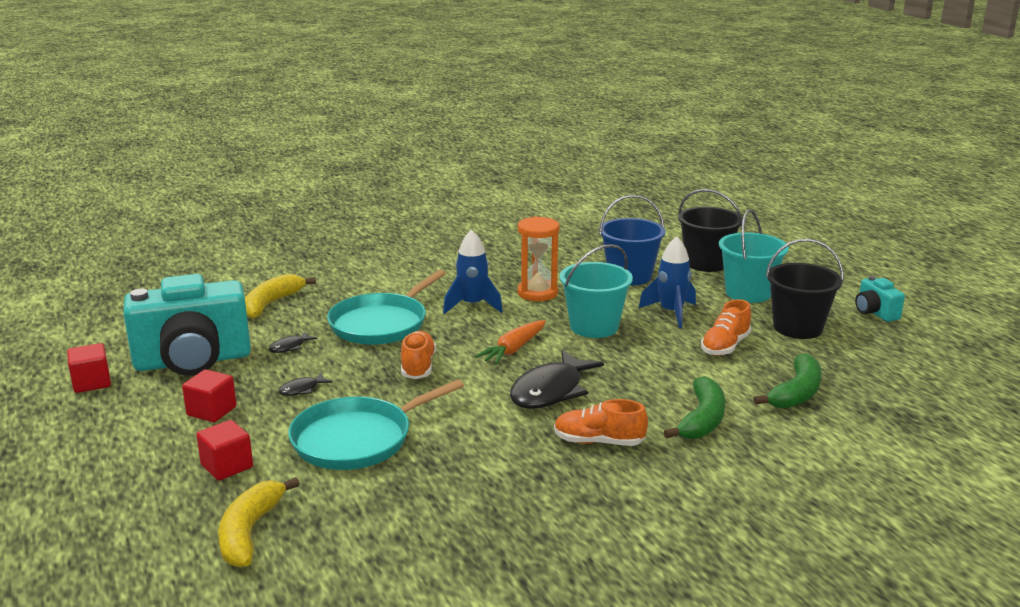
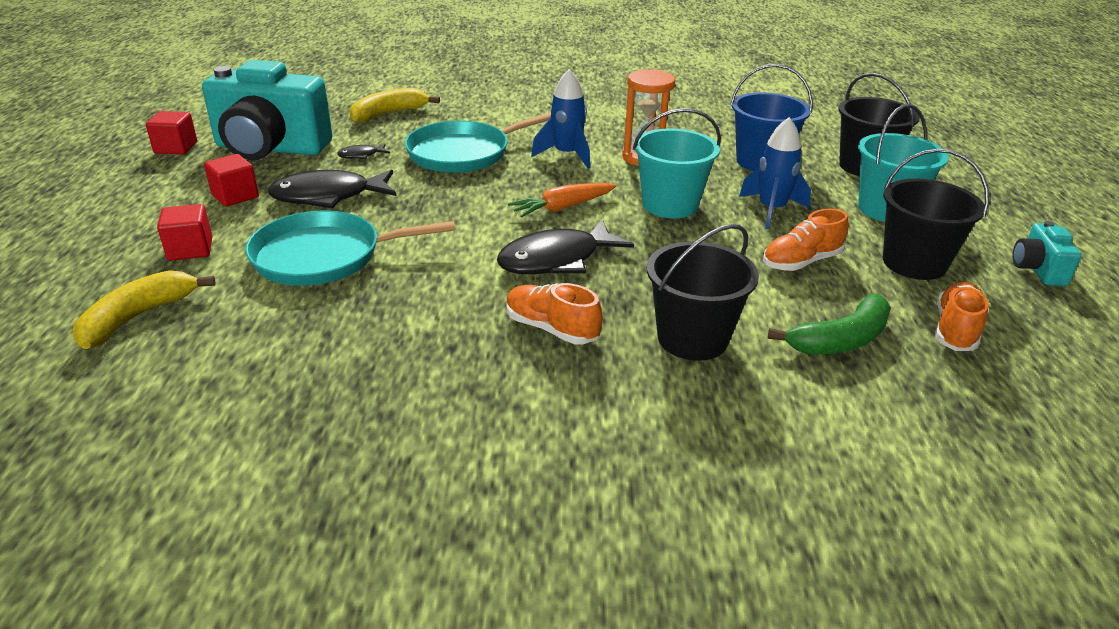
camera: 25 degrees right, 10 degrees up
black fish [278,373,333,396] -> black fish [268,169,397,209], size x2.24
orange shoe [401,331,436,379] -> orange shoe moved to [935,282,988,351]
green banana [664,376,726,439] -> black bucket [647,224,759,361]

